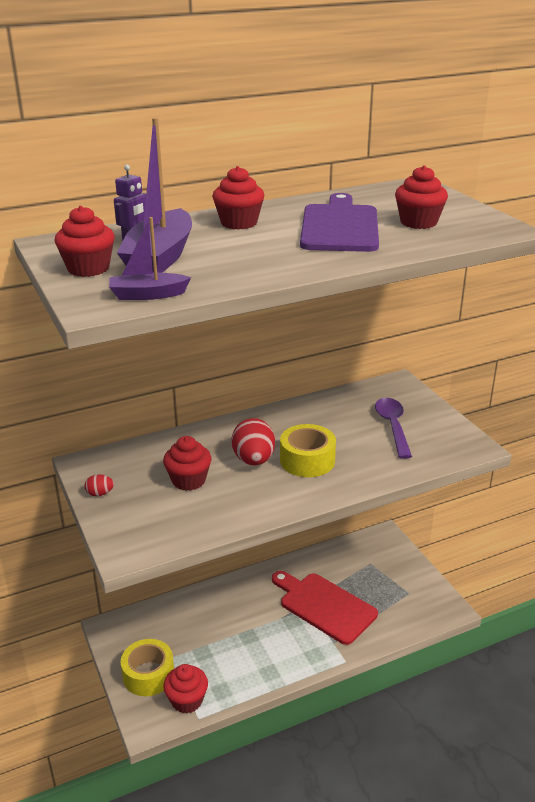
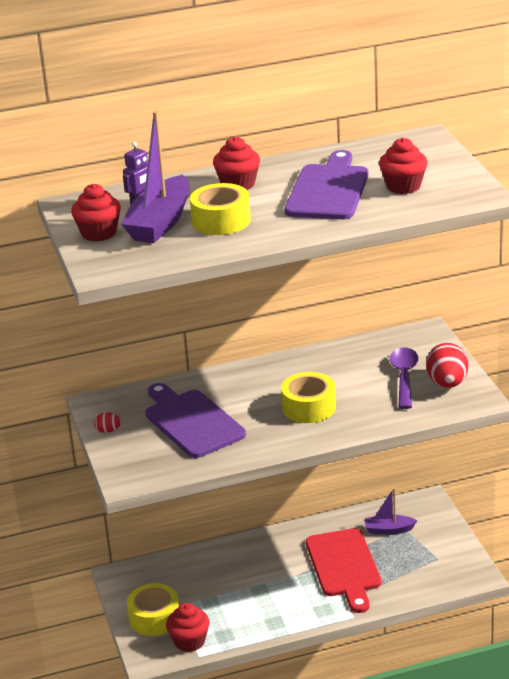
camera: 10 degrees right, 0 degrees up
purple boat [109,217,191,300] -> purple boat moved to [365,488,417,535]
red cupcake [163,436,211,491] -> purple cutting board [145,383,246,458]
red egg [232,418,275,465] -> red egg moved to [426,343,468,388]
red cutting board [272,571,378,645] -> red cutting board turned 150 degrees counterclockwise [306,528,381,613]
none -> yellow tape [190,183,251,235]

